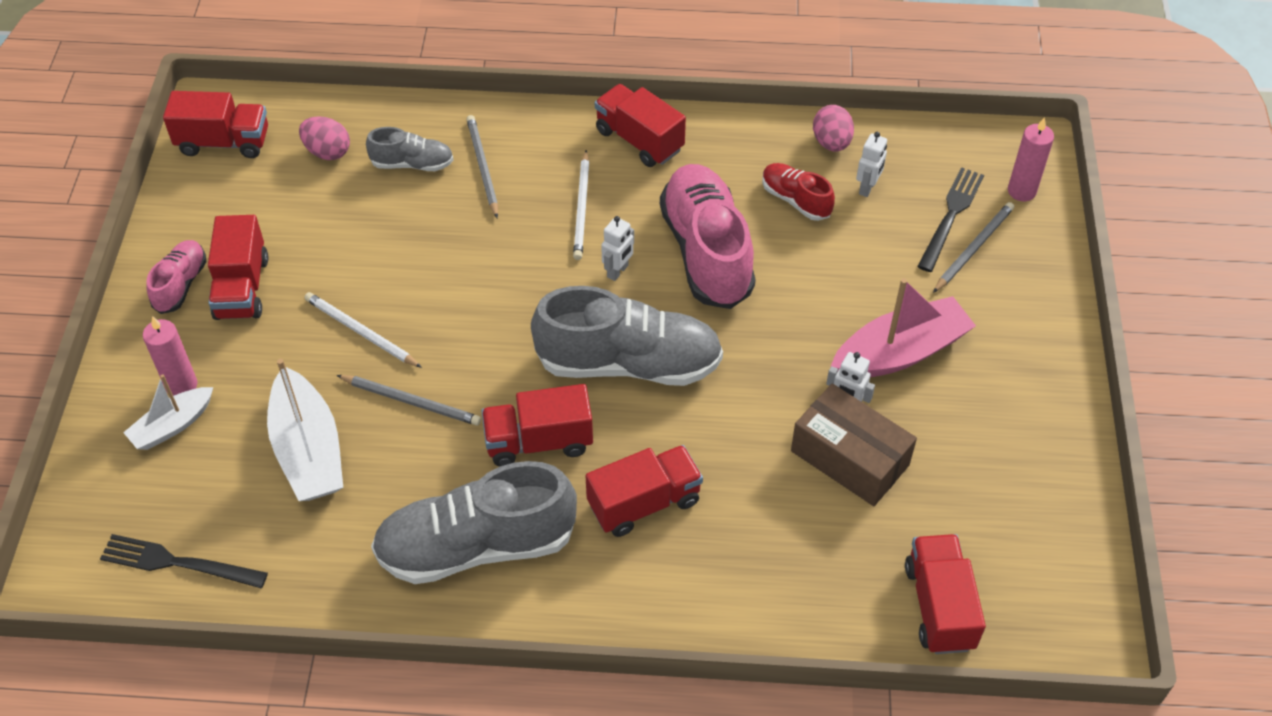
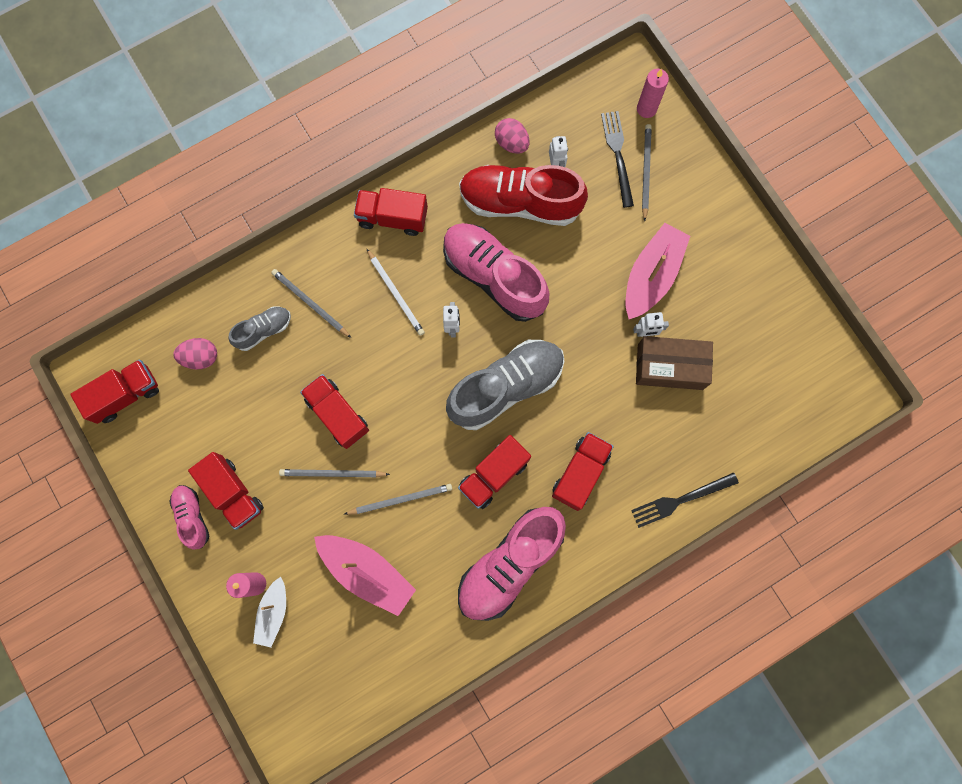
camera: 35 degrees left, 25 degrees up
black fork [100,534,268,588] -> black fork moved to [631,472,739,528]
white boat [267,359,343,501] -> pink boat [314,535,416,616]
white pencil [304,292,422,368] -> grey pencil [279,469,390,478]
grey shoe [371,461,577,584] -> pink shoe [458,507,566,621]
red shoe [762,163,835,221] -> red shoe [459,165,588,226], size x2.00
red truck [905,534,986,654] -> red truck moved to [300,374,369,449]

